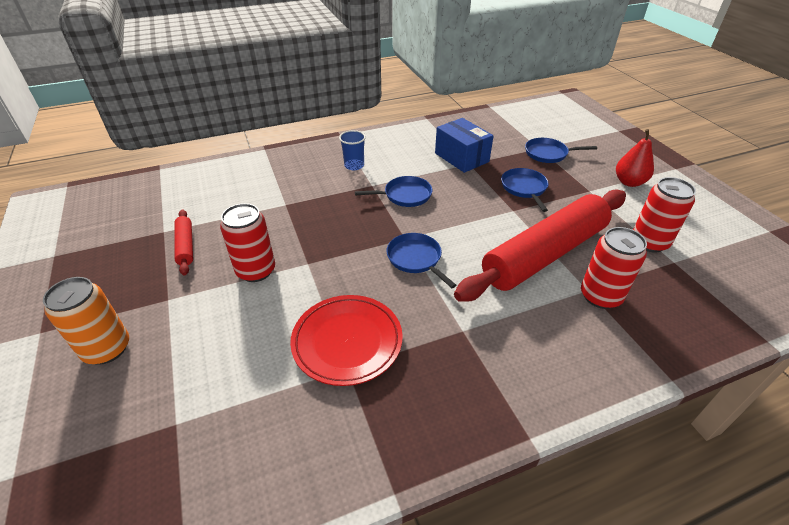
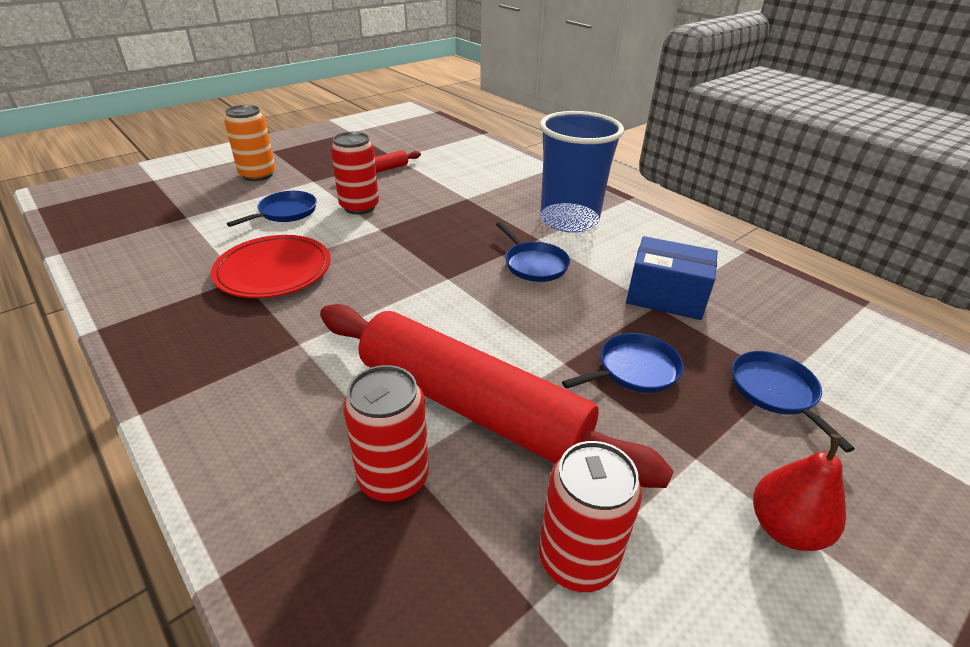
camera: 70 degrees right, 5 degrees down
blue cup [339,130,366,170] -> blue cup [540,111,624,233], size x2.27
blue pan [386,233,456,288] -> blue pan moved to [227,191,317,227]
blue box [435,118,494,173] -> blue box turned 75 degrees clockwise [626,236,718,320]

